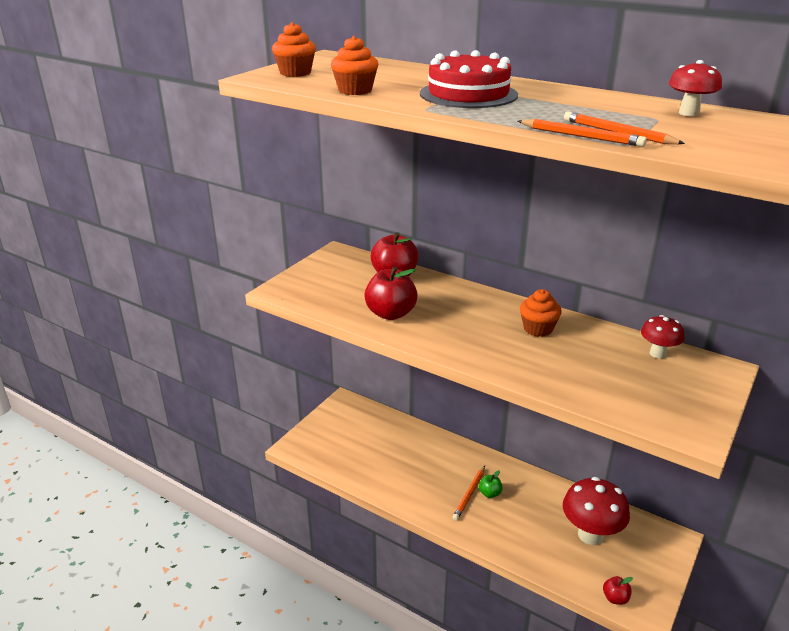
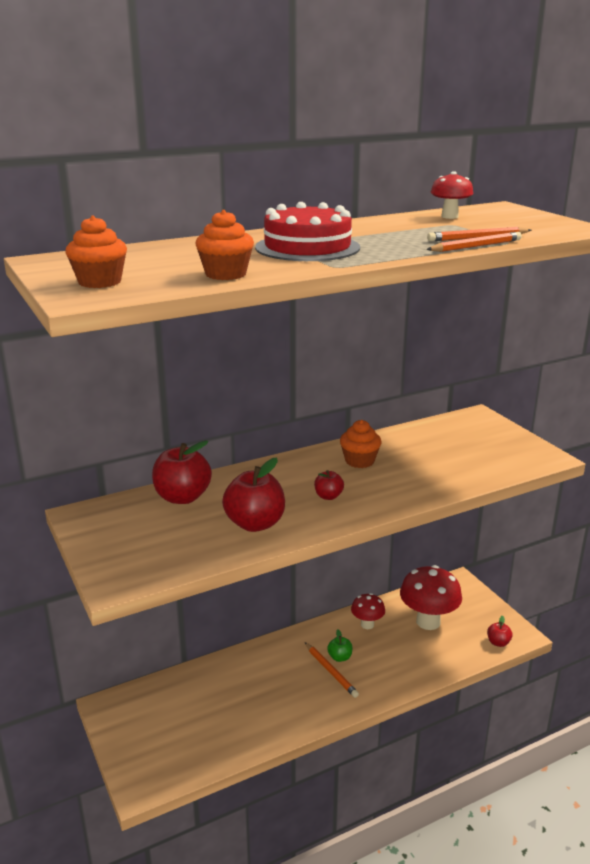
camera: 60 degrees left, 5 degrees down
red mushroom [641,315,684,359] -> red mushroom moved to [351,593,385,629]
none -> red apple [314,470,344,500]

